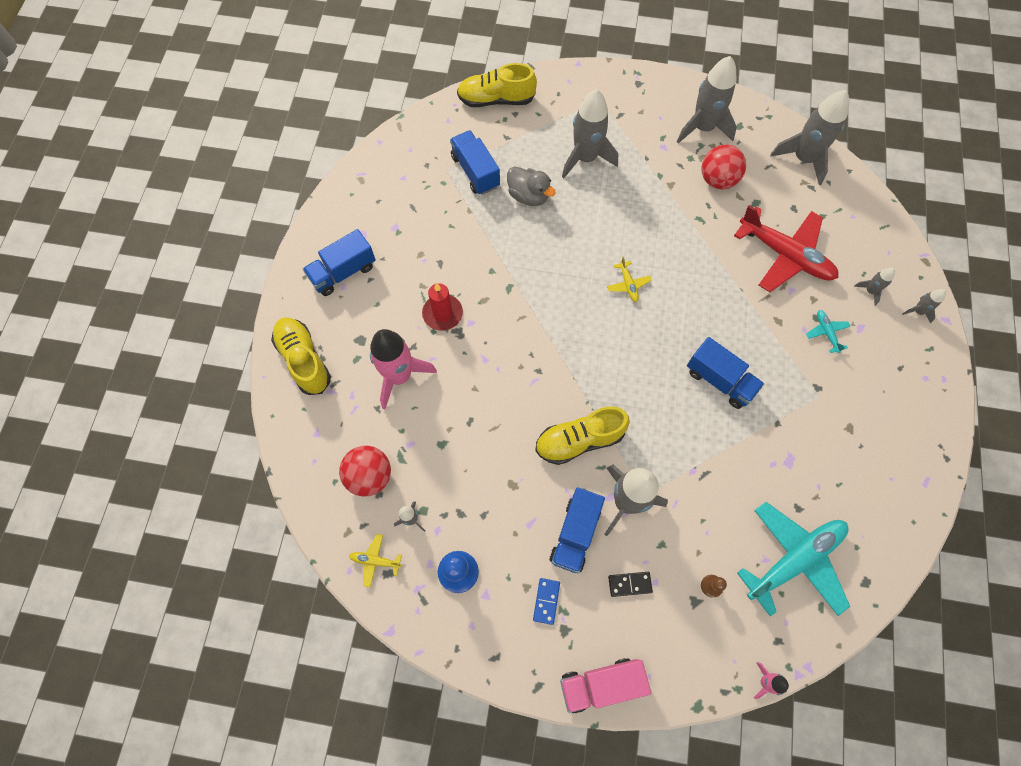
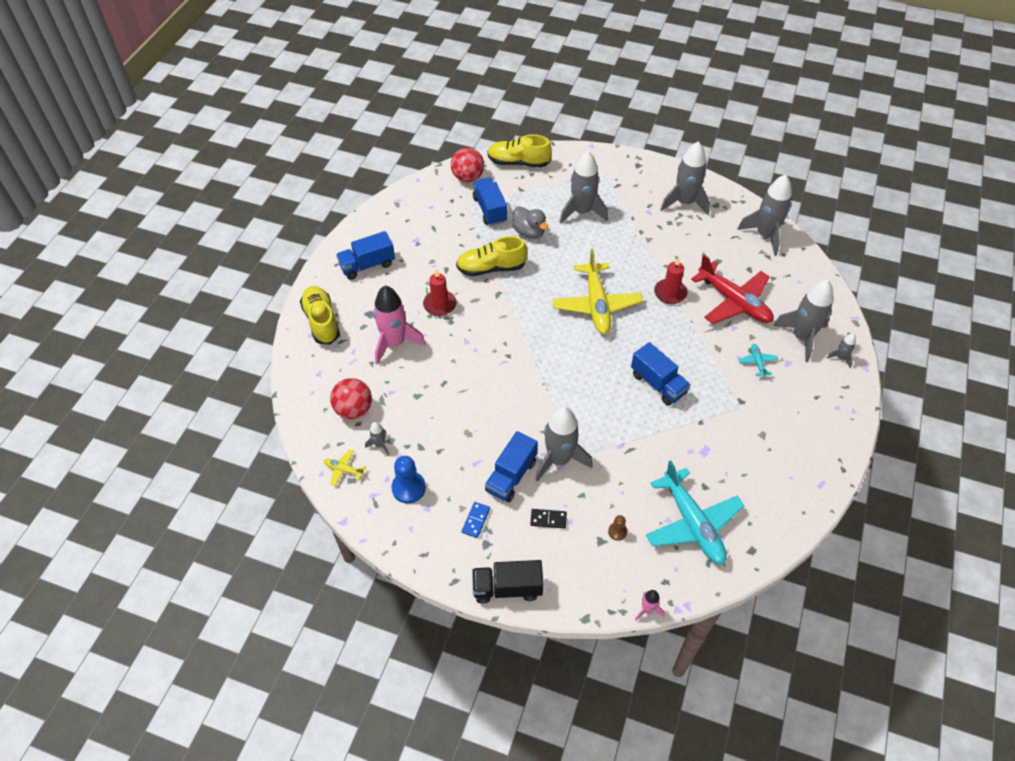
camera: 10 degrees right, 15 degrees down
yellow shoe [535,407,630,465] -> yellow shoe moved to [456,236,527,276]
pink truck [560,658,651,713] -> black truck [472,560,543,604]
yellow plane [607,257,652,302] -> yellow plane [553,249,643,334], size x2.37
red ball [701,145,746,189] -> red ball moved to [451,148,484,182]
turquoise plane [737,502,850,616] -> turquoise plane turned 90 degrees clockwise [646,460,744,564]
grey rocket [854,268,895,306] -> grey rocket [773,279,833,362], size x2.20
none -> red candle [654,257,688,304]

